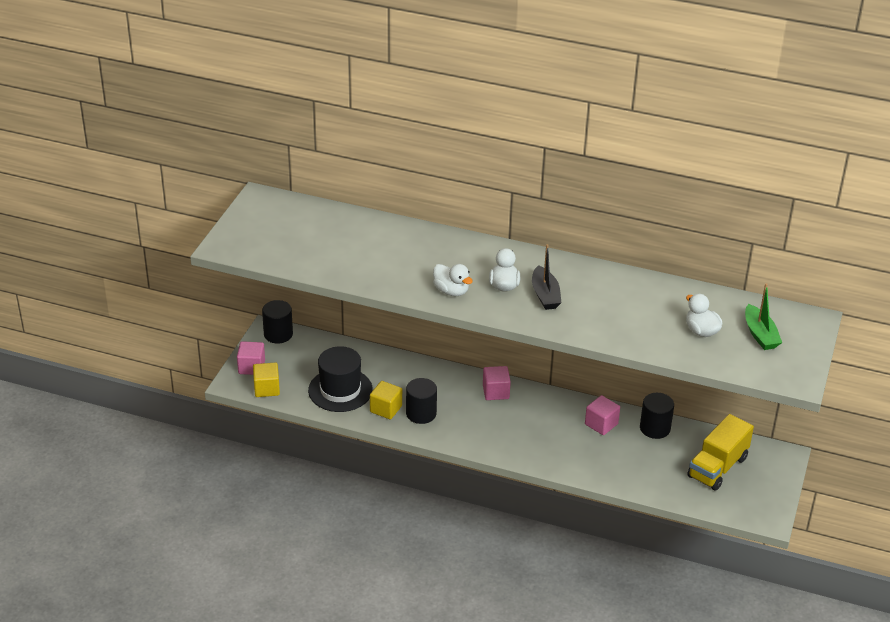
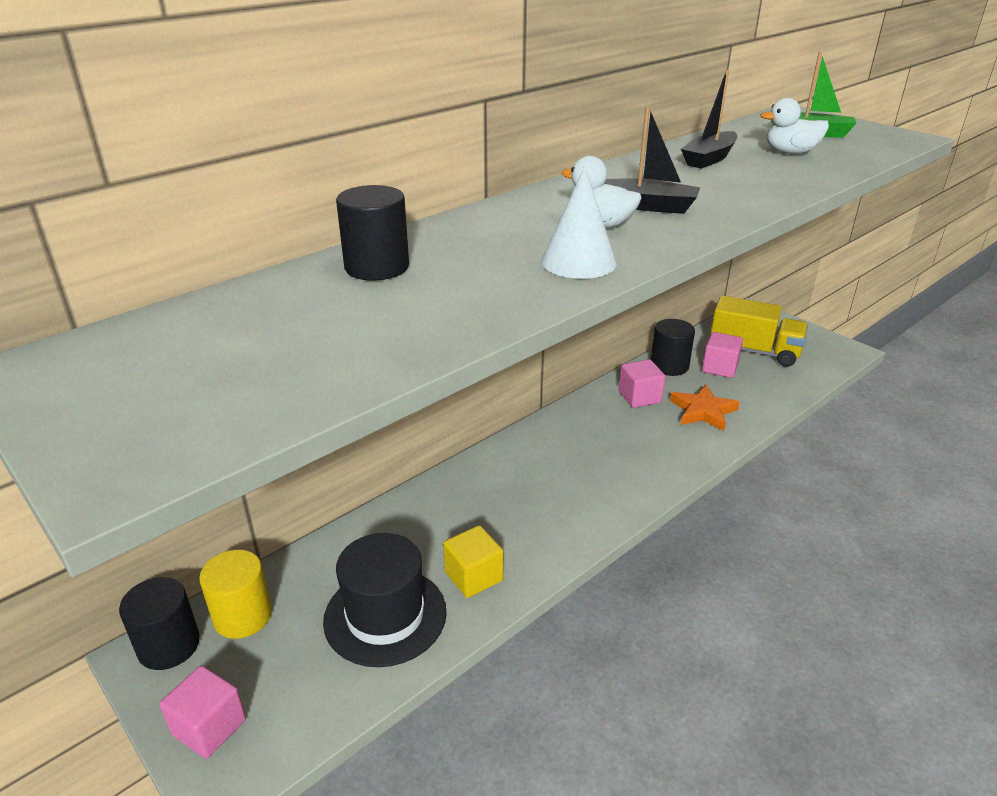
camera: 60 degrees left, 5 degrees down
yellow cube [253,363,280,397] -> none
black cylinder [406,378,437,424] -> black cylinder moved to [336,185,409,281]
white duck [433,264,473,296] -> white cone [541,166,617,279]
pink cube [483,366,511,400] -> pink cube moved to [702,332,743,378]
yellow truck [687,414,754,491] -> yellow truck turned 45 degrees counterclockwise [710,295,808,367]
none -> yellow cylinder [199,549,272,639]
none -> orange star [670,385,740,431]
none -> black boat [681,70,737,169]

